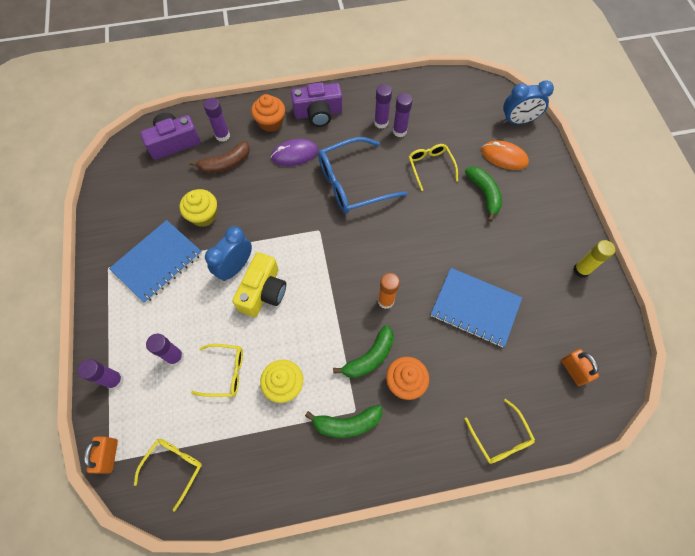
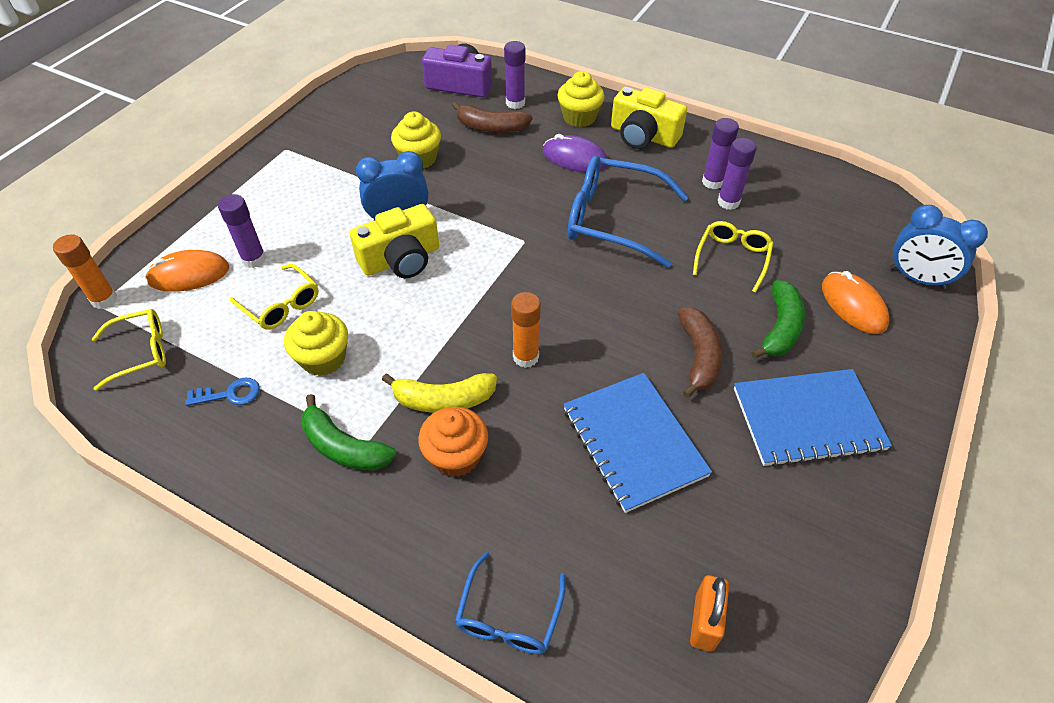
camera: 40 degrees right, 15 degrees down
purple glue stick [78,359,124,389] -> none
orange padlock [84,437,118,474] -> orange glue stick [53,234,117,309]
blue notebook [109,220,202,304] -> blue notebook moved to [734,369,892,467]
orange cupcake [251,94,285,132] -> yellow cupcake [557,71,605,127]
purple camera [291,82,342,127] -> yellow camera [611,87,687,149]
green banana [333,325,394,378] -> yellow banana [382,373,497,413]
yellow glasses [465,399,535,464] -> blue glasses [455,552,566,654]
yellow glue stick [573,240,615,278] -> none
none -> orange mouse [145,250,230,292]
none -> blue key [185,378,260,406]
none -> brown banana [678,308,722,398]

